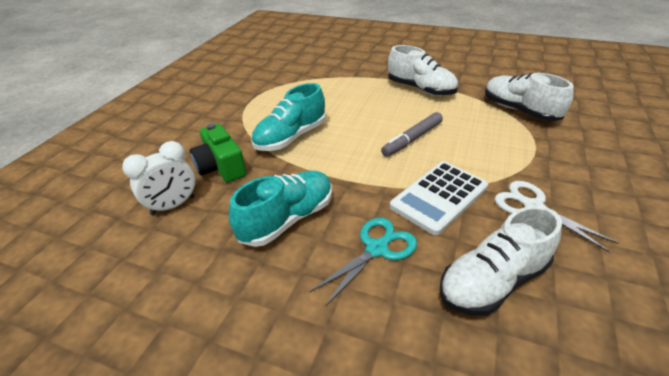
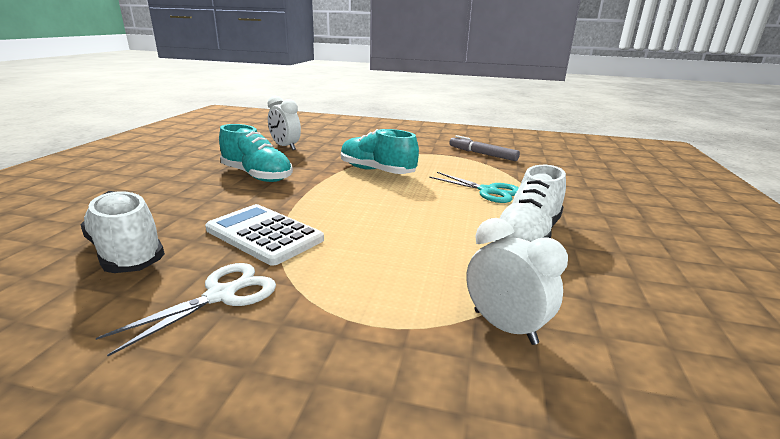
camera: 80 degrees right, 15 degrees down
green camera [190,123,246,183] -> none
turquoise scissors [310,218,417,306] -> turquoise scissors moved to [429,172,519,203]
grey marker [381,112,443,157] -> grey marker moved to [449,135,520,161]
white shoe [485,73,574,121] -> white clock [466,218,568,345]

